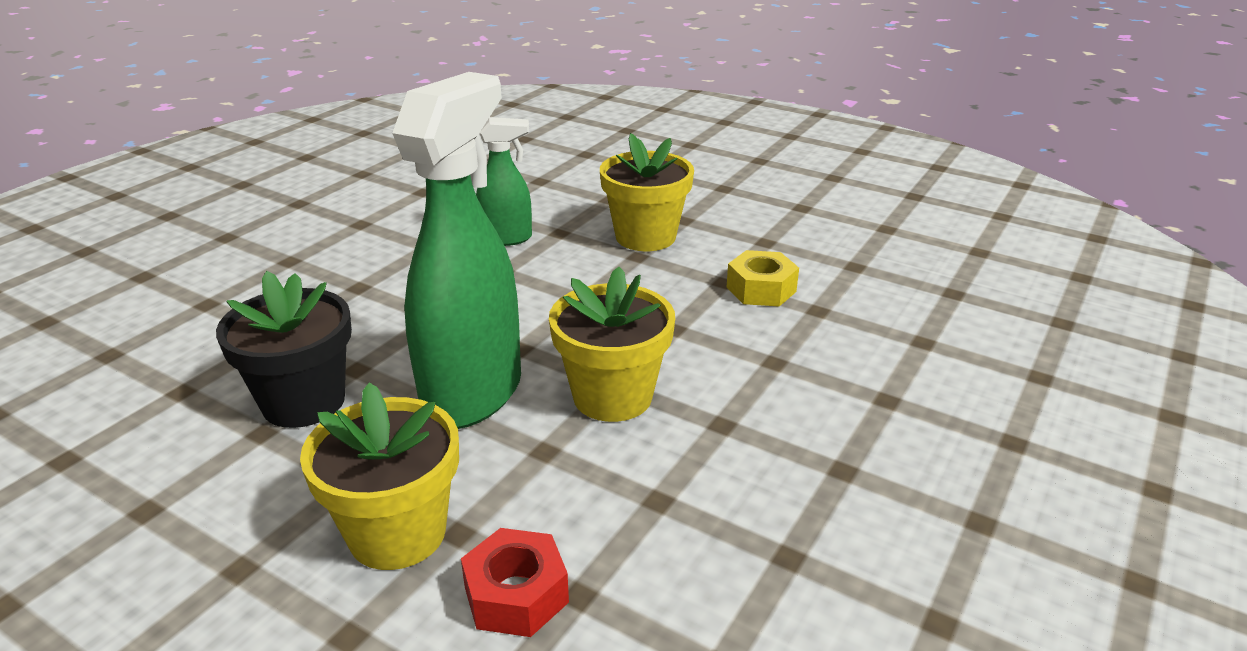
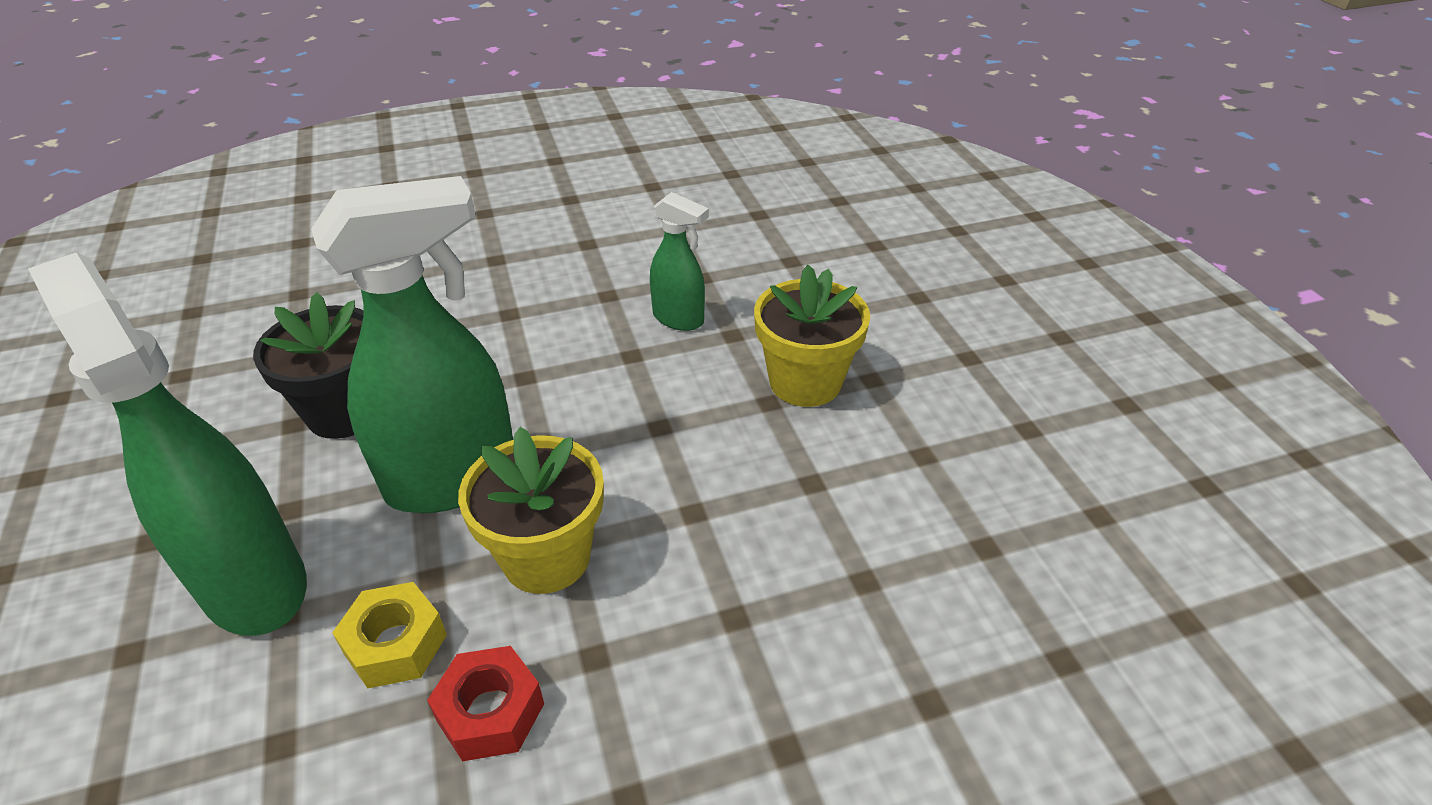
camera: 40 degrees right, 10 degrees up
yellow flower pot [300,383,459,570] -> green spray bottle [28,252,307,636]
red nut [461,528,569,637] -> red nut moved to [427,646,544,761]
yellow nut [726,250,799,307] -> yellow nut moved to [332,582,447,688]

